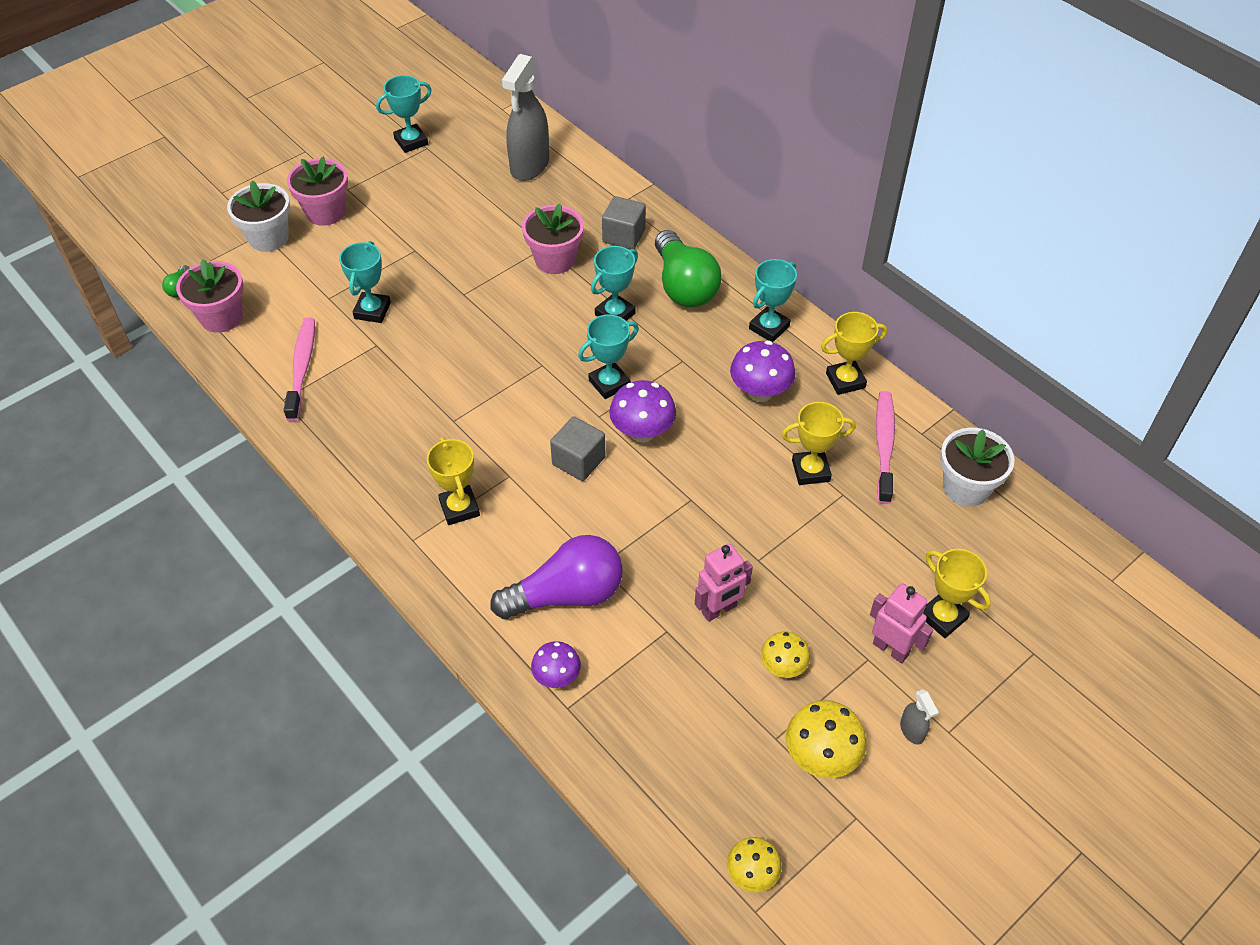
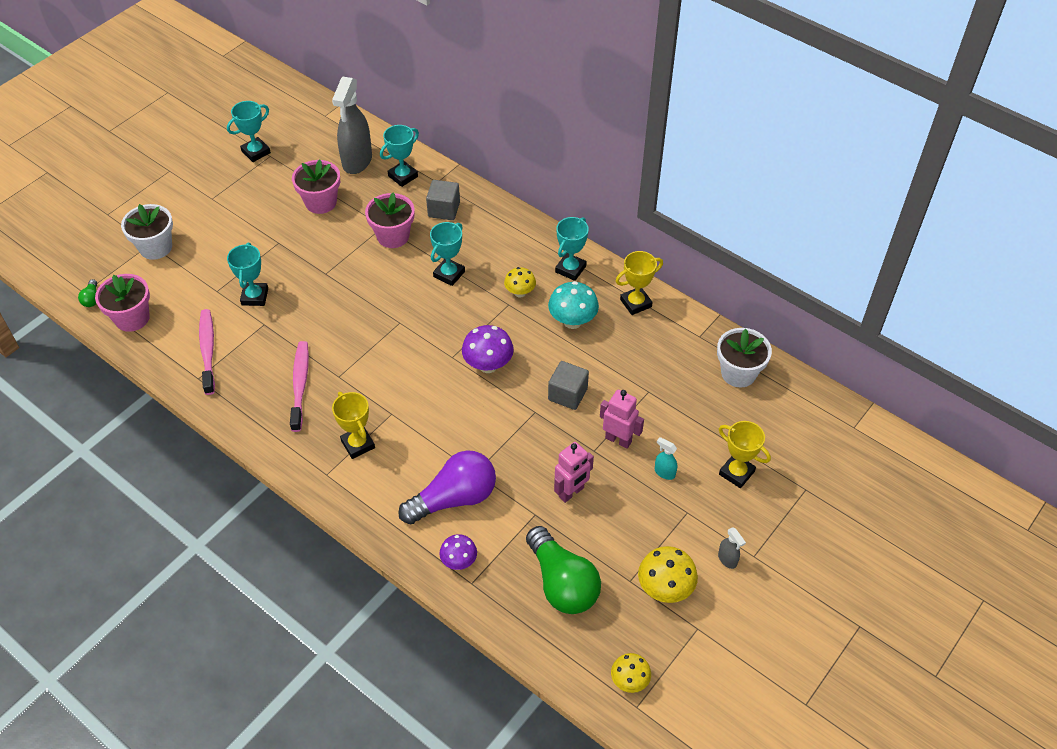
camera: 10 degrees left, 0 degrees up
pink flower pot [287,157,348,226] -> pink flower pot moved to [292,160,340,214]
grey cube [550,416,606,481] -> grey cube moved to [548,361,589,410]
turquoise trophy [578,315,639,399] -> turquoise trophy moved to [380,125,419,187]
green light bulb [655,230,722,308] -> green light bulb moved to [526,526,601,614]
purple mushroom [730,341,796,402] -> turquoise mushroom [548,281,599,329]
yellow mushroom [761,632,810,678] -> yellow mushroom moved to [504,267,536,297]
yellow trophy [782,402,856,485] -> none
pink robot [870,583,933,663] -> pink robot moved to [600,390,644,449]
pink toothbrush [876,391,895,504] -> pink toothbrush moved to [290,341,309,432]
none -> turquoise spray bottle [655,437,677,480]

